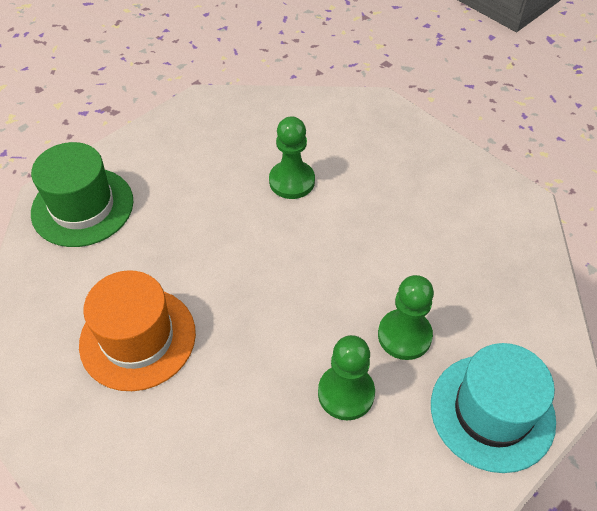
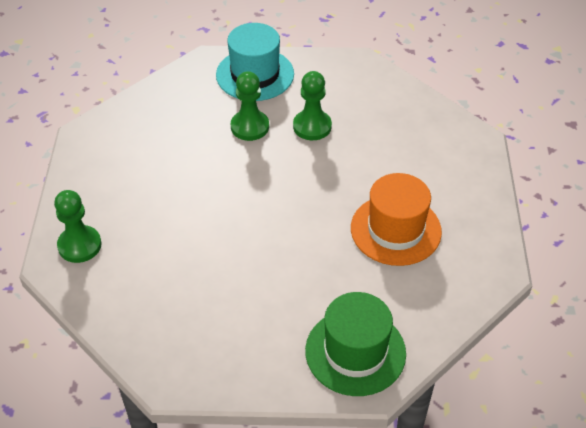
camera: 135 degrees left, 5 degrees down
green pawn [269,116,315,199] -> green pawn moved to [54,190,102,263]

